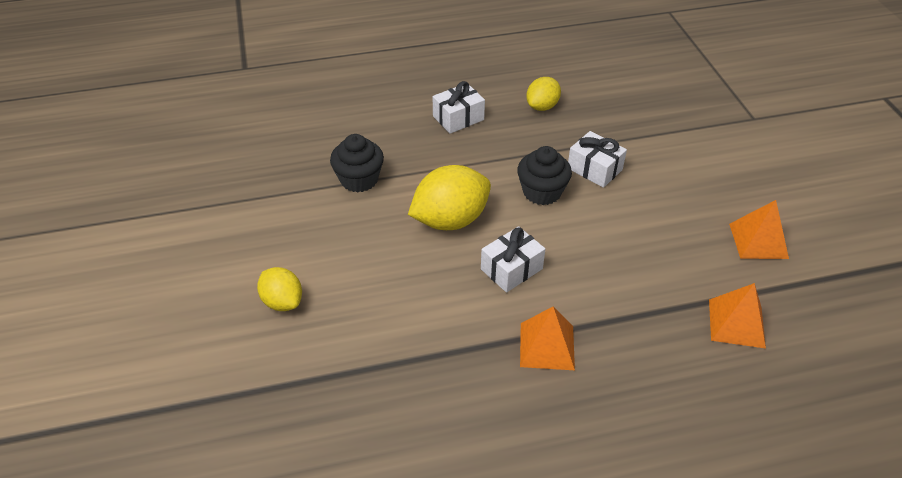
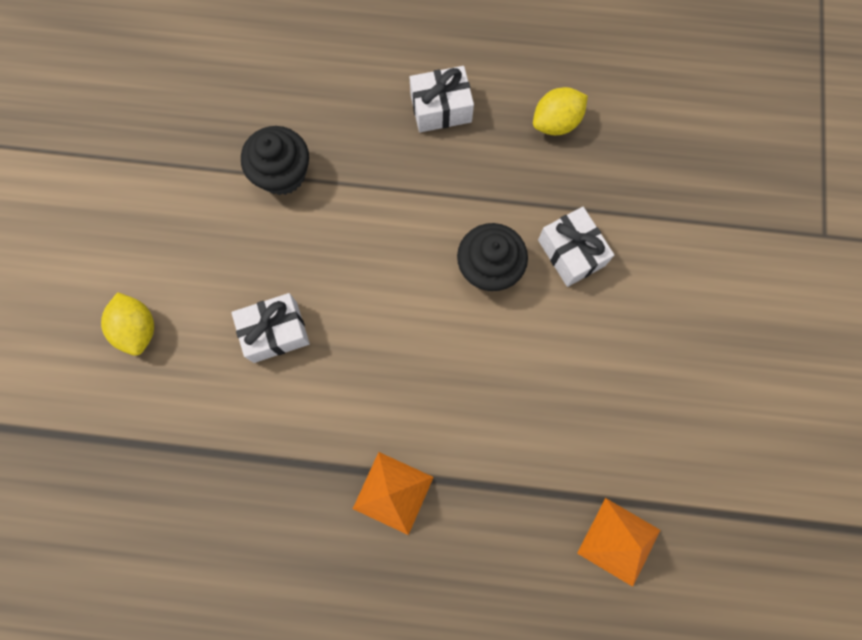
camera: 20 degrees right, 30 degrees up
yellow lemon [408,165,491,230] -> none
white gift [481,226,545,292] -> white gift moved to [231,293,310,363]
orange pyramid [729,200,789,259] -> none

